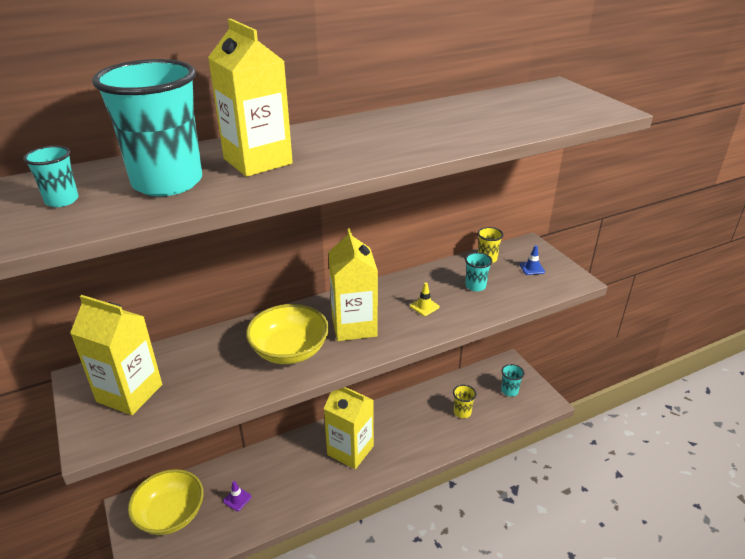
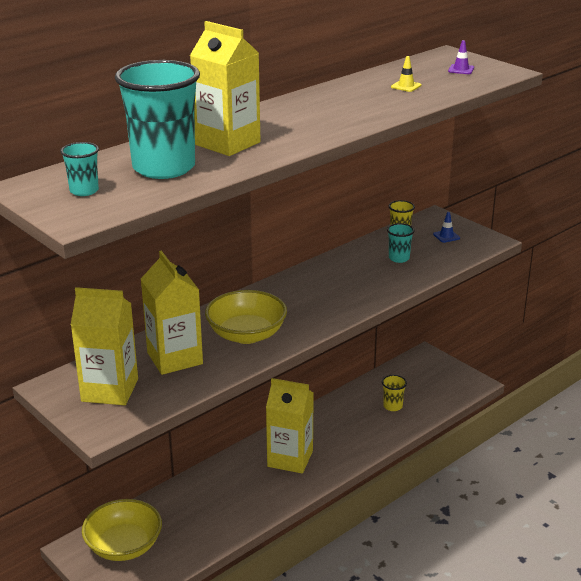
camera: 15 degrees left, 5 degrees down
purple traffic cone [223,481,252,511] -> purple traffic cone moved to [448,40,474,74]
yellow carton [329,228,378,341] -> yellow carton moved to [141,251,203,375]
yellow traffic cone [410,282,439,316] -> yellow traffic cone moved to [391,56,422,92]
turquoise cup [501,364,525,397] -> none

